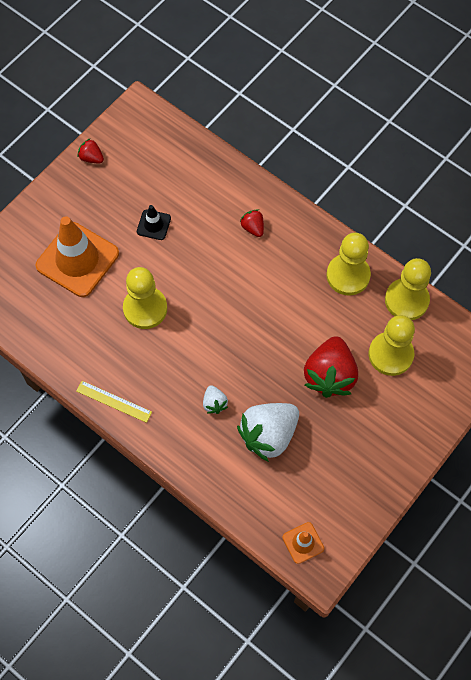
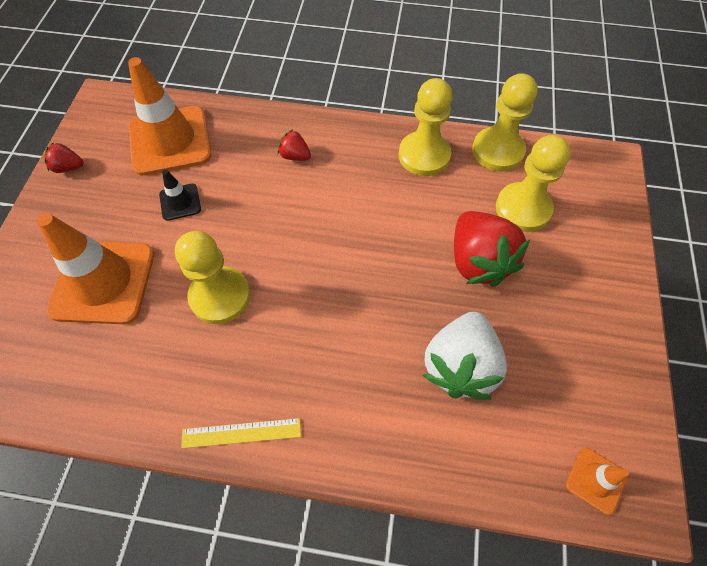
camera: 30 degrees left, 5 degrees down
white strawberry [203,385,228,414] -> none
none -> orange traffic cone [128,57,212,176]

